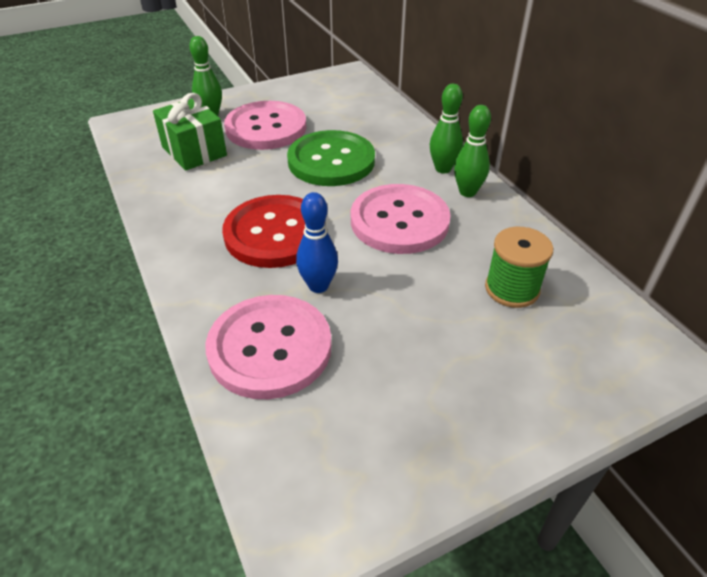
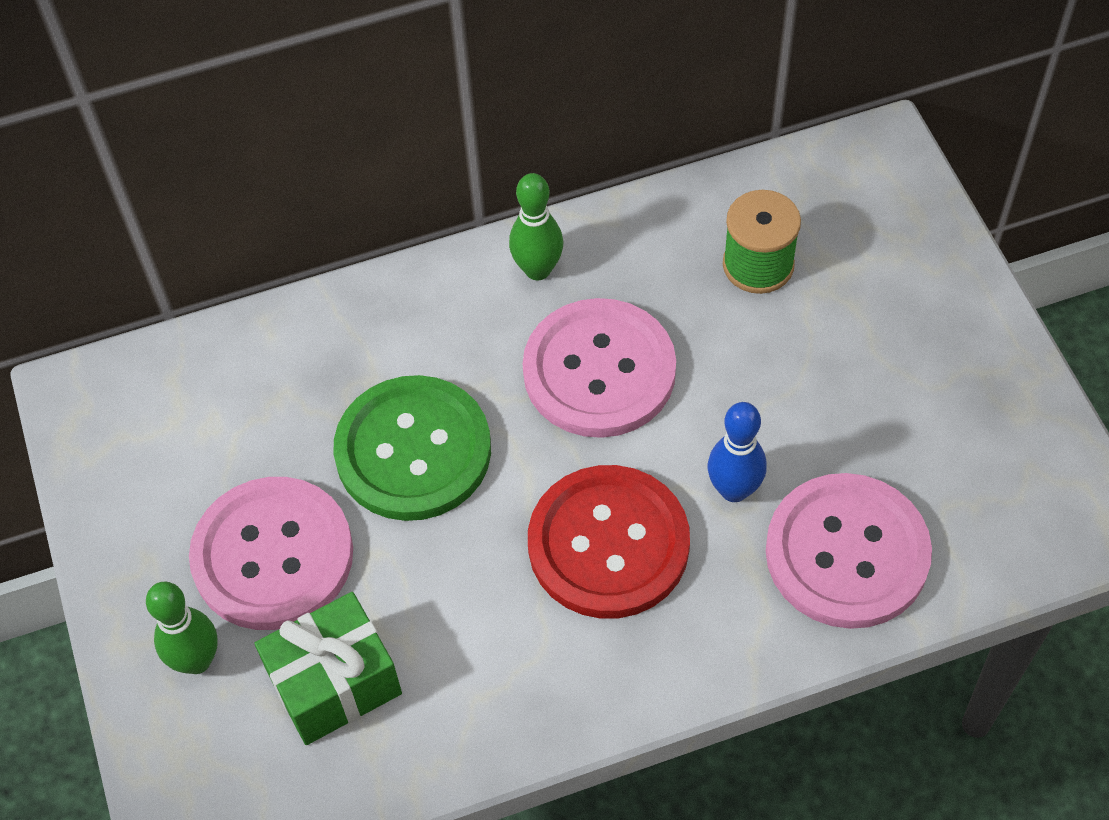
camera: 80 degrees left, 15 degrees up
green bowling pin [430,84,463,173] -> none

